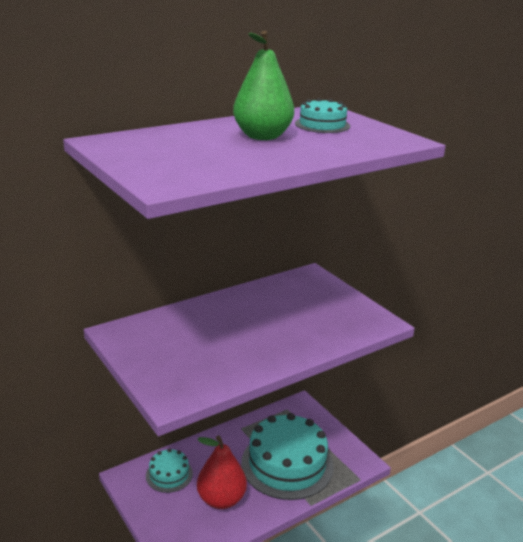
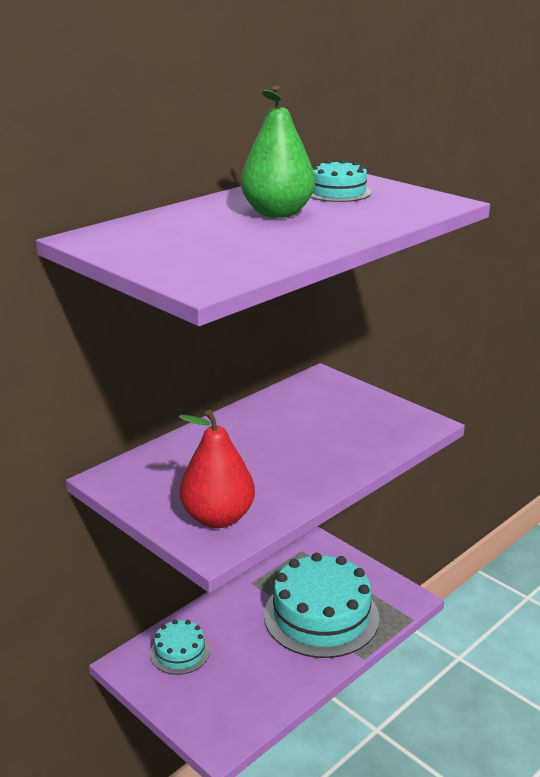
camera: 10 degrees left, 0 degrees up
red pear [197,435,247,509] -> red pear moved to [179,410,255,528]

